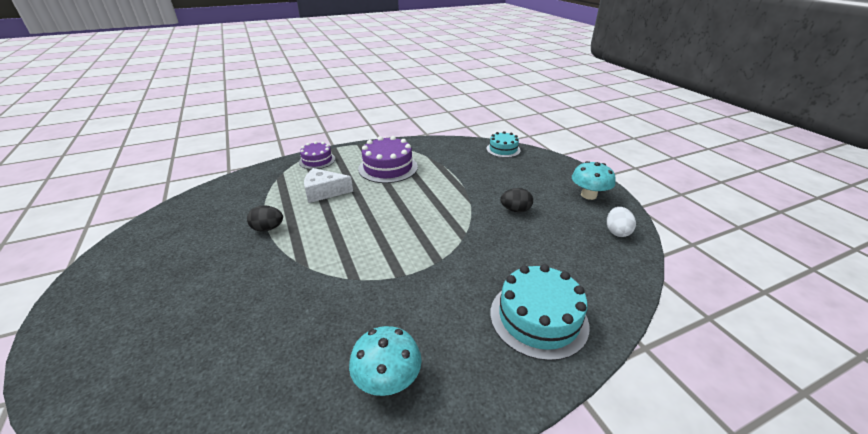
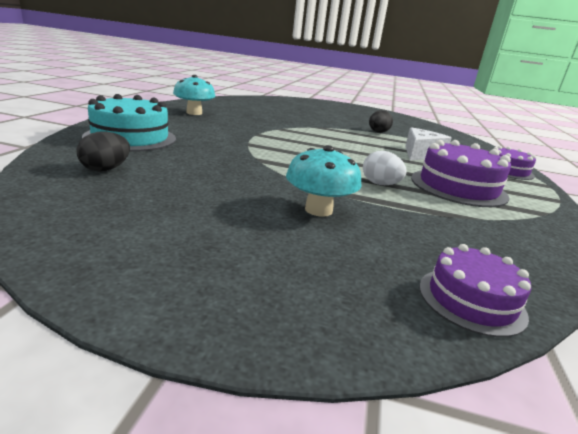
camera: 125 degrees right, 10 degrees down
turquoise cake [486,131,521,158] -> purple cake [419,244,531,337]
black egg [500,188,533,213] -> black egg moved to [77,131,130,172]
turquoise mushroom [572,161,616,200] -> turquoise mushroom moved to [286,145,362,217]
white egg [607,207,636,237] -> white egg moved to [363,151,406,185]

